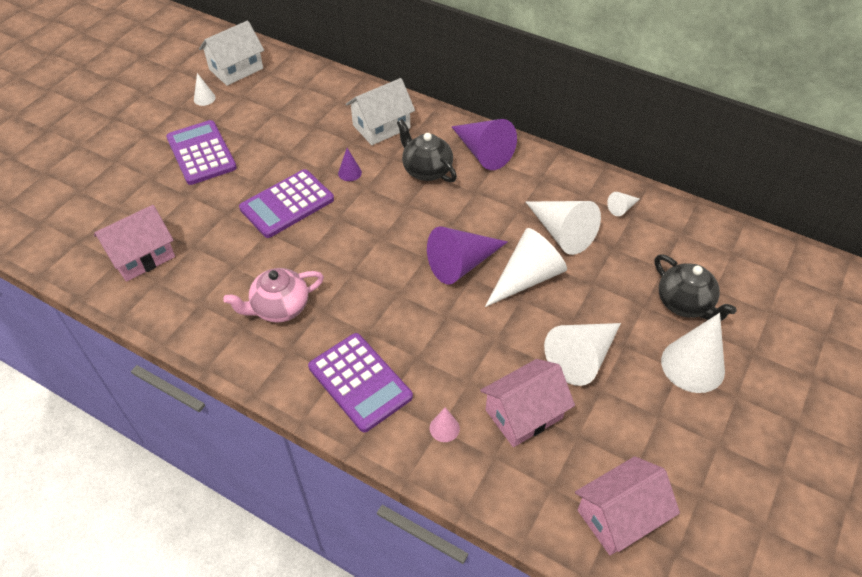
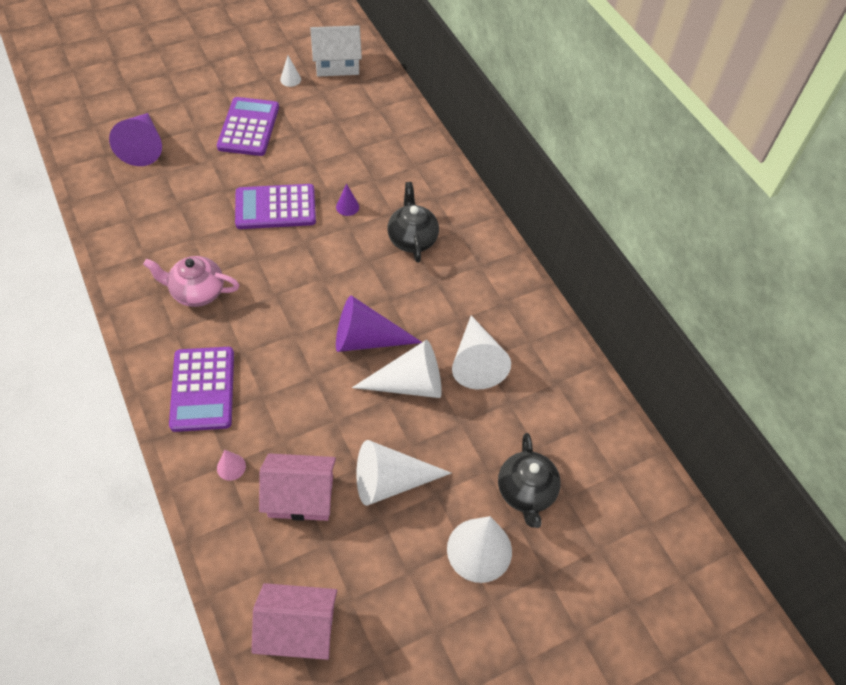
camera: 30 degrees right, 5 degrees up
pink house [94,205,175,282] -> none
white house [346,78,415,145] -> none
purple cone [451,119,517,170] -> purple cone moved to [109,113,162,166]
white cone [607,192,640,216] -> none

